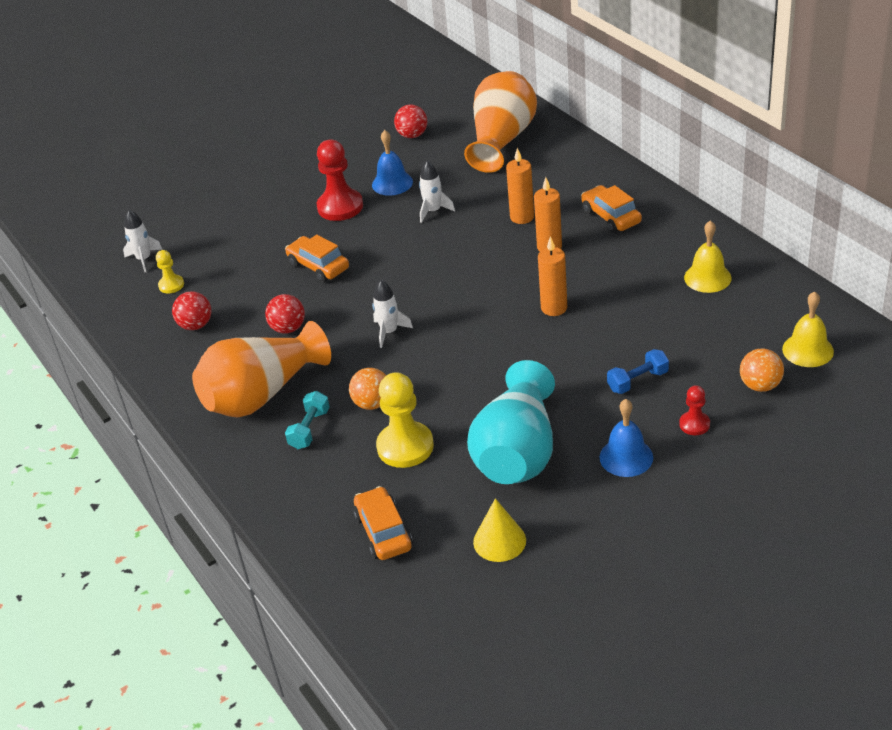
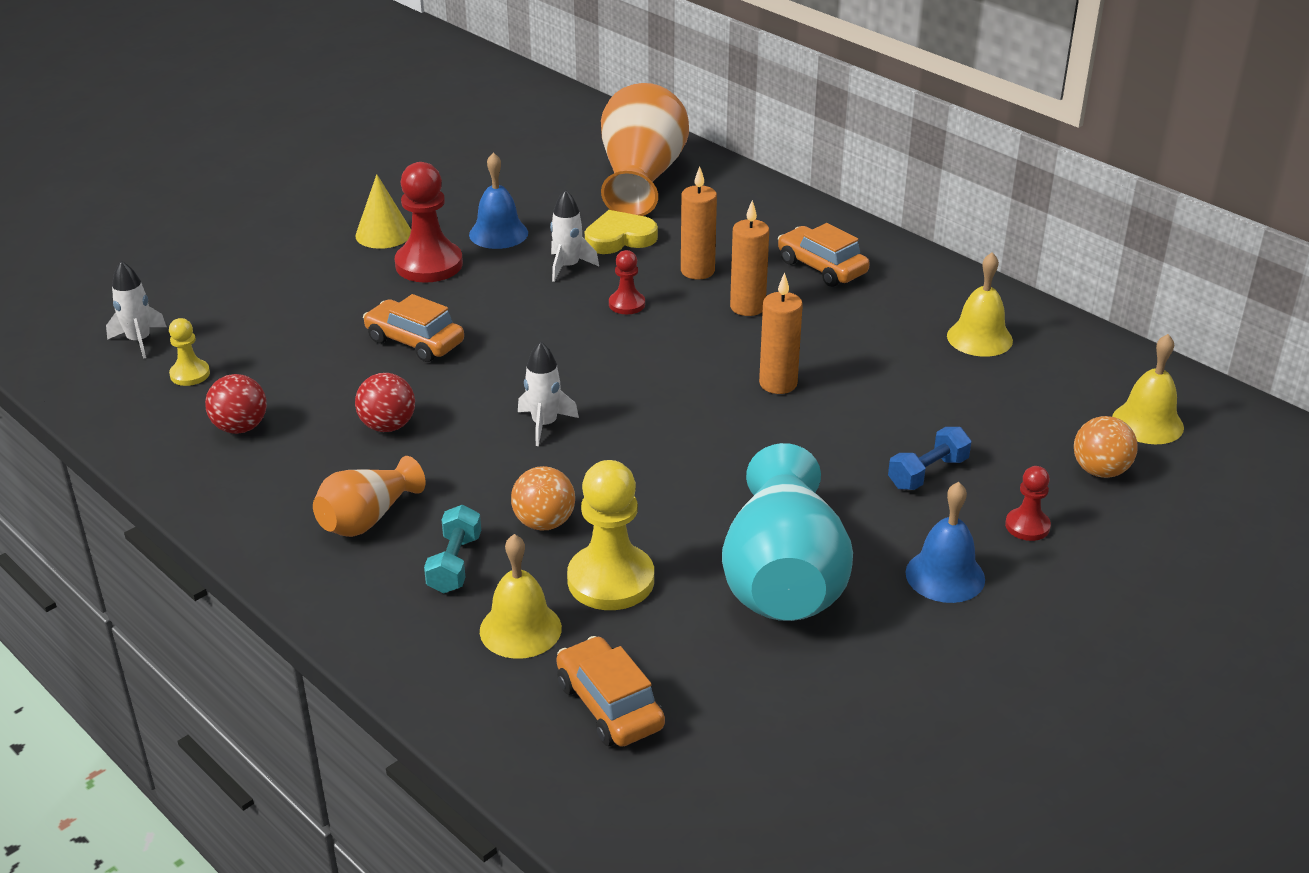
camera: 15 degrees left, 5 degrees down
orange vase [192,321,331,418] -> orange vase [313,456,426,537], size x0.55
red ball [394,104,427,138] -> none
yellow cone [473,498,526,562] -> yellow cone moved to [355,174,411,249]
none -> yellow bell [480,534,562,659]
none -> yellow heart [585,210,658,254]
none -> red pawn [609,250,645,314]

